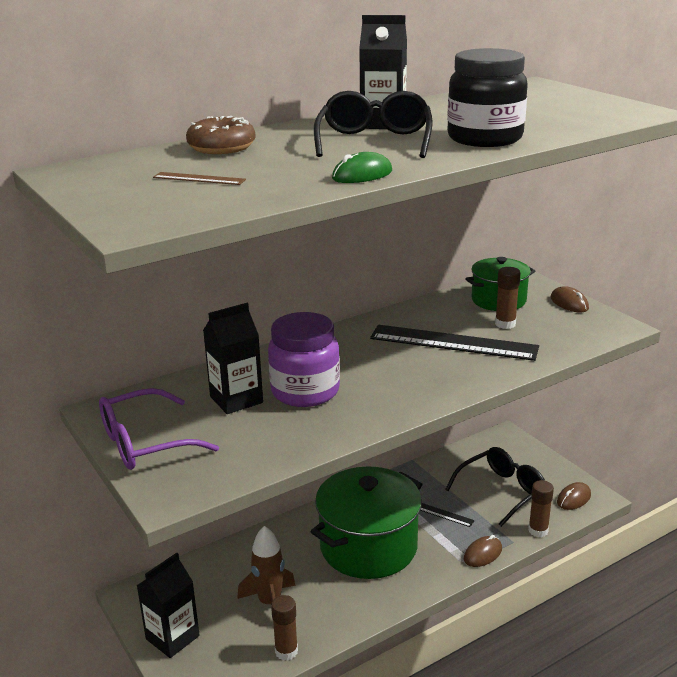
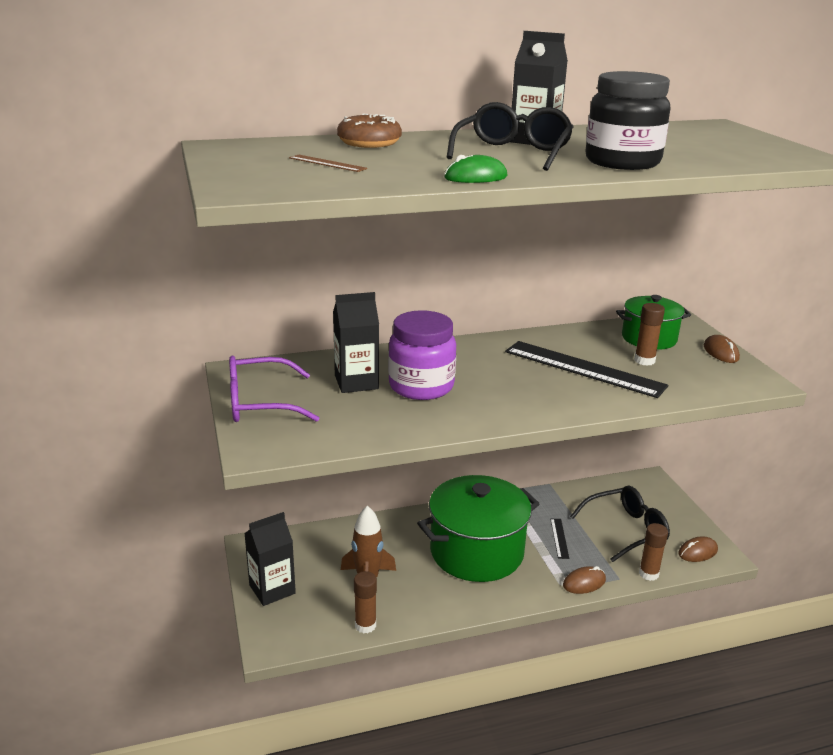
camera: 15 degrees right, 0 degrees up
black ruler [420,503,475,527] -> black ruler turned 45 degrees clockwise [550,519,569,559]

